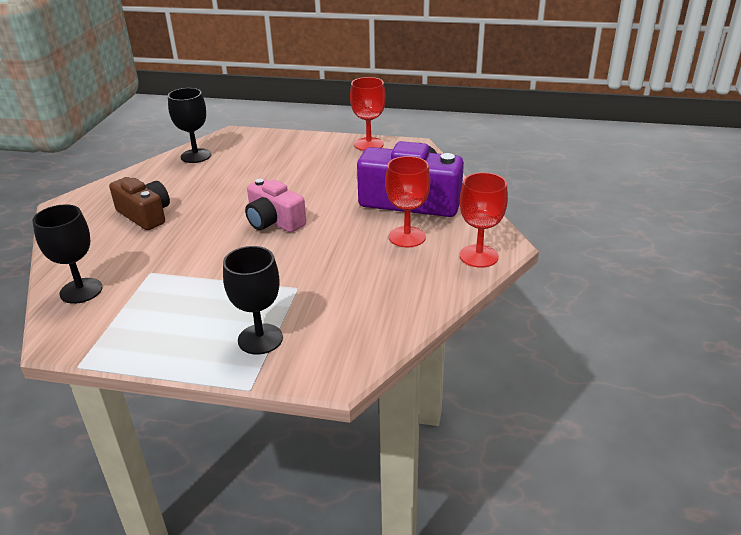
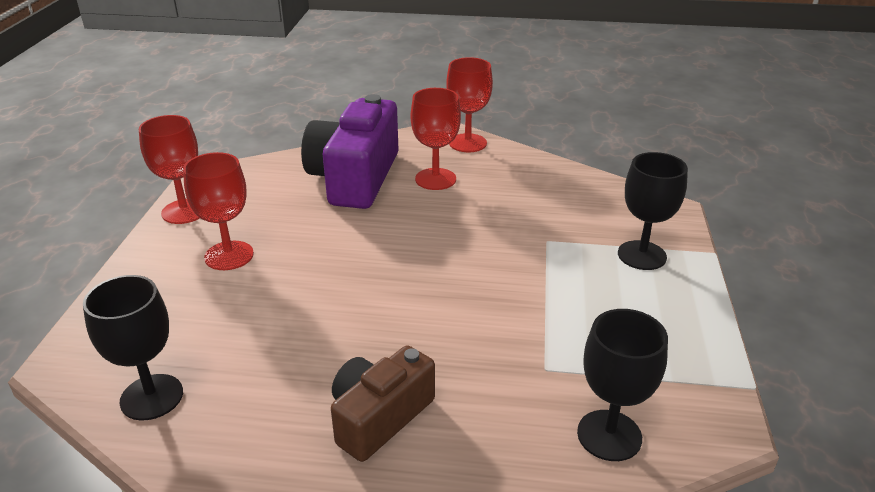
camera: 95 degrees left, 0 degrees up
pink camera [245,179,306,233] -> none
none -> red goblet [183,152,254,270]

